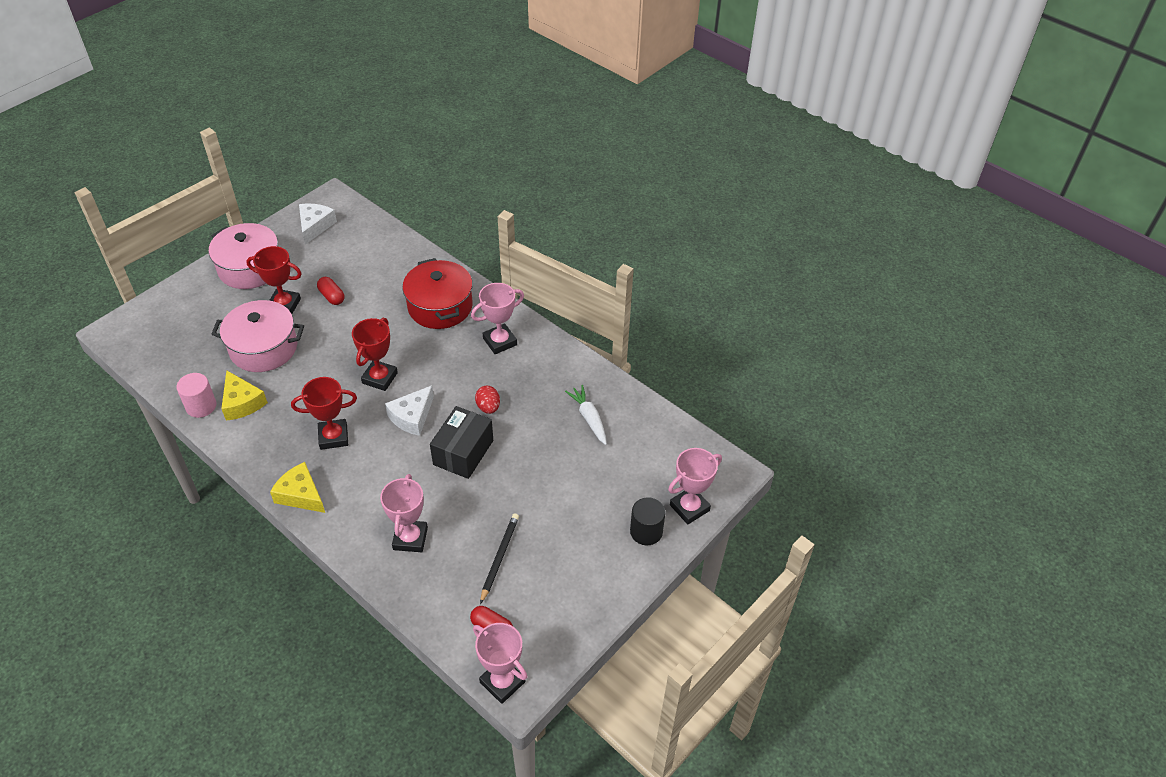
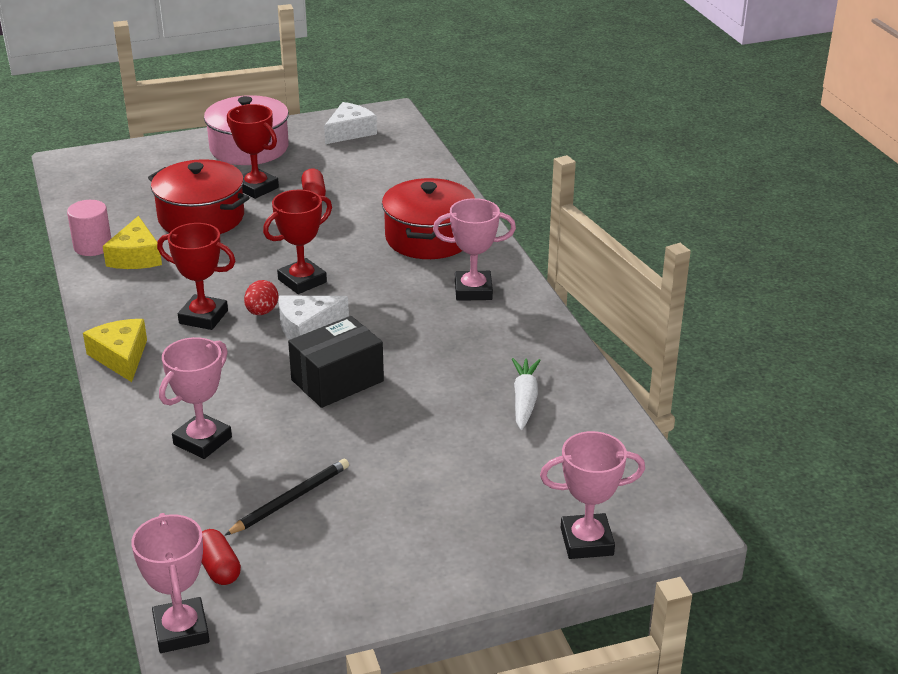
camera: 30 degrees right, 15 degrees down
pink pot [211,300,304,372] -> red pot [148,159,249,234]
red egg [475,386,500,414] -> red egg moved to [244,280,278,315]
black cylinder [630,497,666,545] -> none

